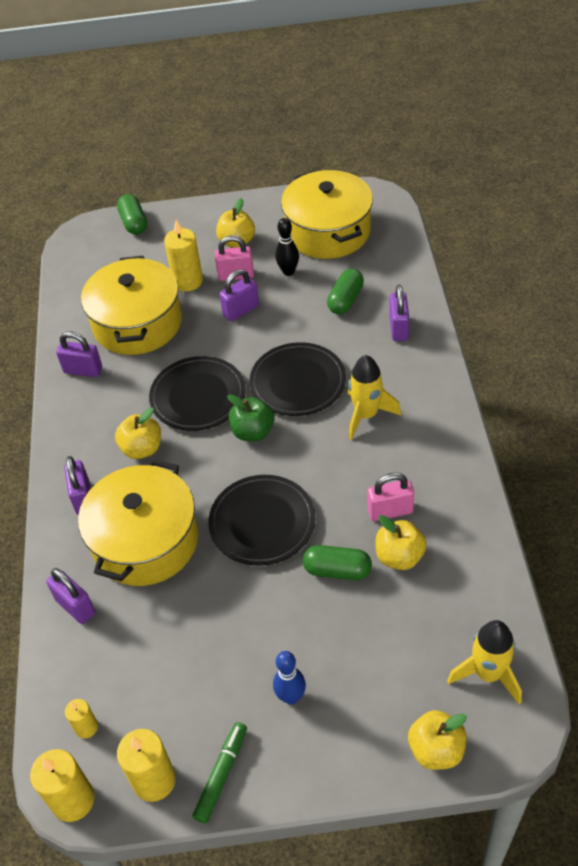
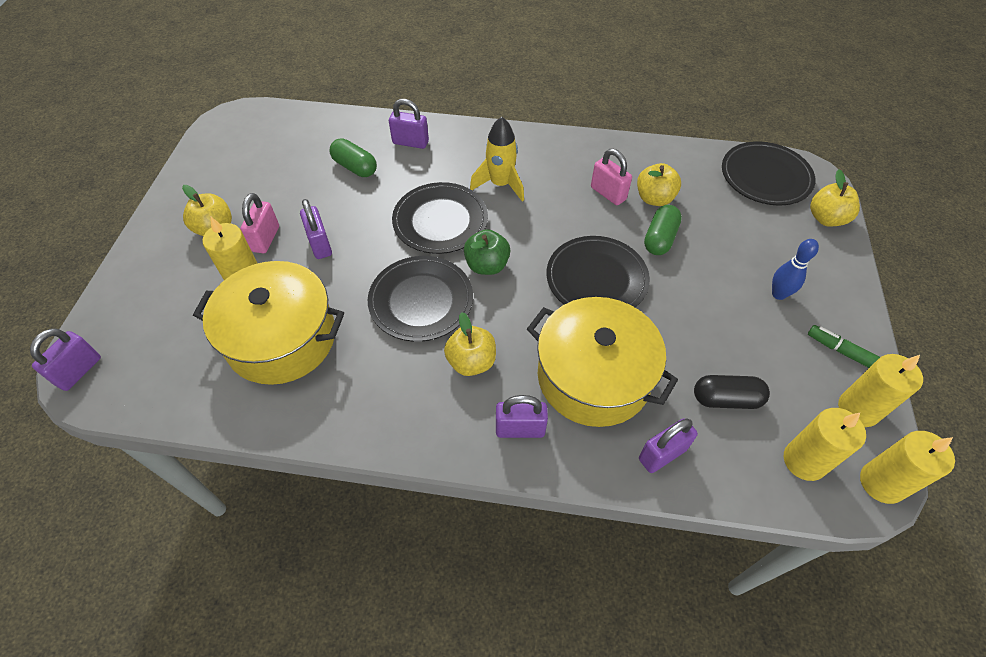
camera: 80 degrees left, 5 degrees up
purple padlock [56,331,102,377] -> purple padlock moved to [30,328,101,391]
yellow candle [65,699,98,738] -> yellow candle [784,408,866,481], size x1.79
green capsule [117,194,147,235] -> none
black bowling pin [276,218,299,276] -> none
yellow pot [281,170,373,259] -> none
pink padlock [368,473,414,521] -> pink padlock turned 45 degrees counterclockwise [591,149,632,205]
yellow rocket [447,620,522,704] -> black plate [722,141,816,205]
none -> black capsule [694,375,770,409]

